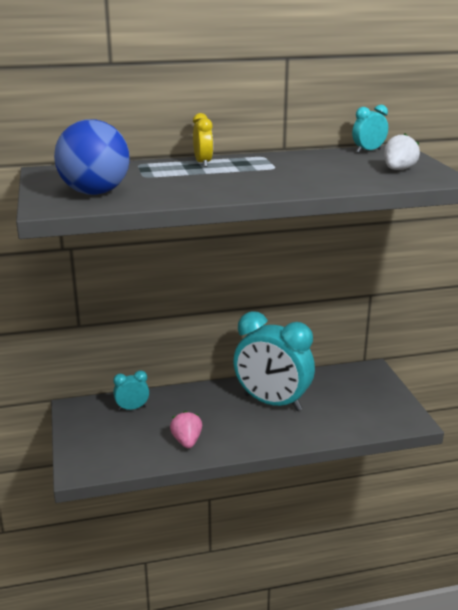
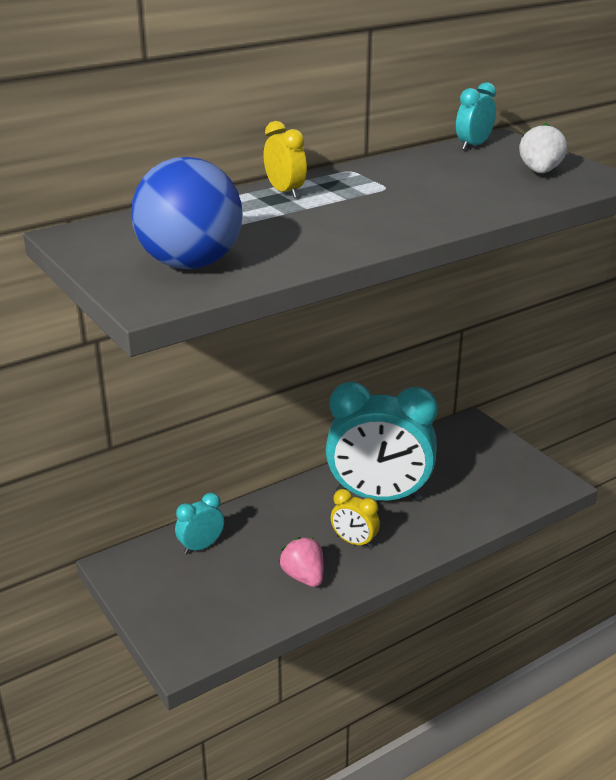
camera: 20 degrees left, 5 degrees up
none -> yellow clock [331,489,380,548]

